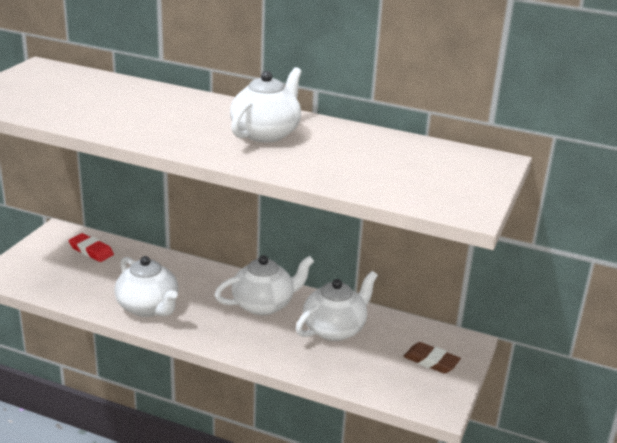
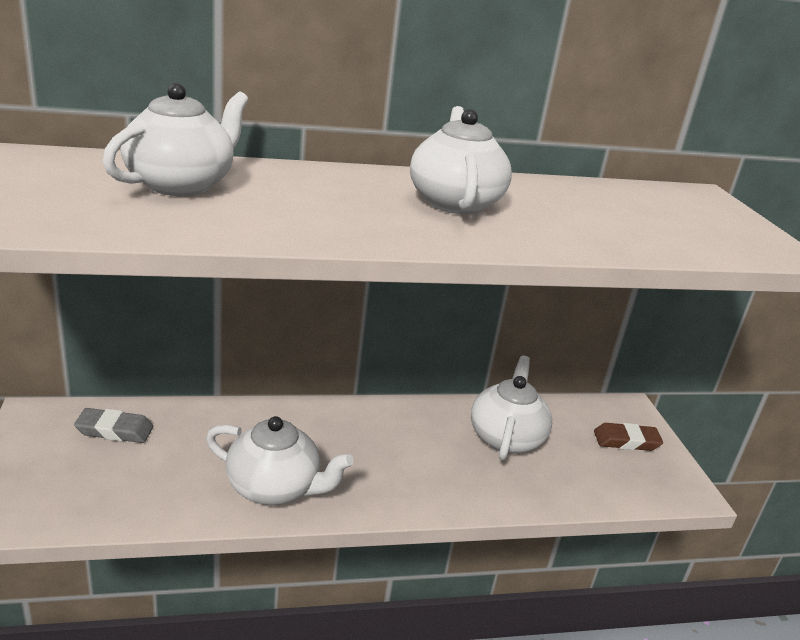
camera: 35 degrees left, 0 degrees up
red eraser [69,233,114,262] -> grey eraser [74,408,153,443]
white teapot [215,255,314,315] -> white teapot moved to [103,83,248,196]

